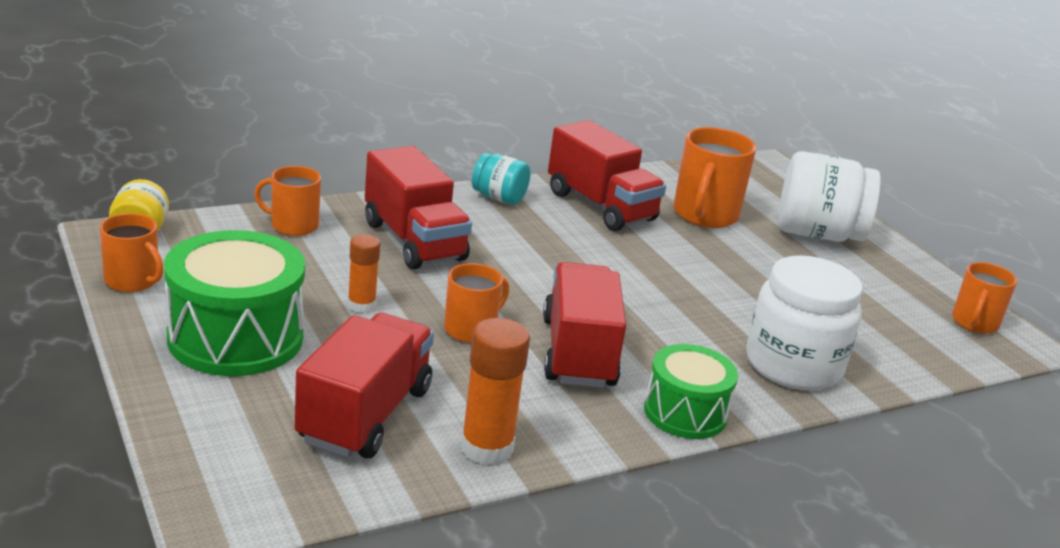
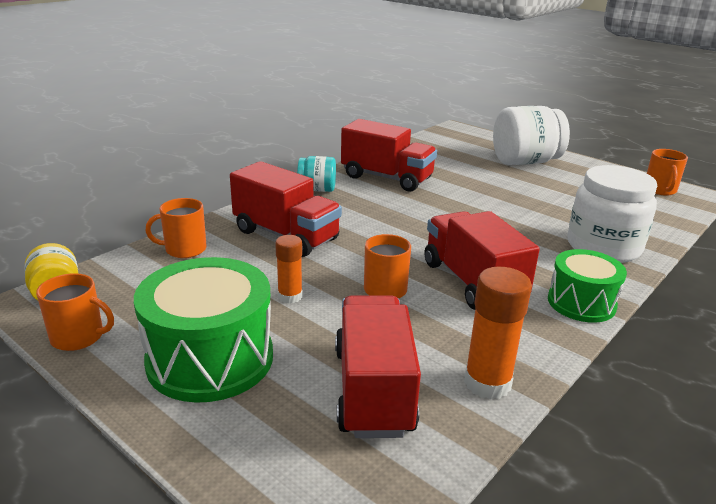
camera: 20 degrees left, 0 degrees up
orange mug [673,127,756,228] -> none

